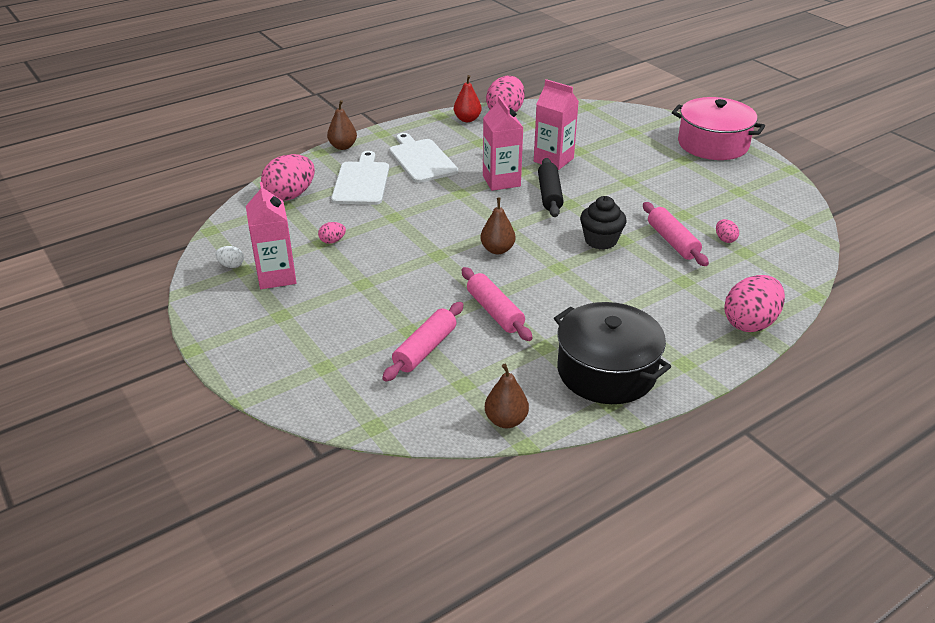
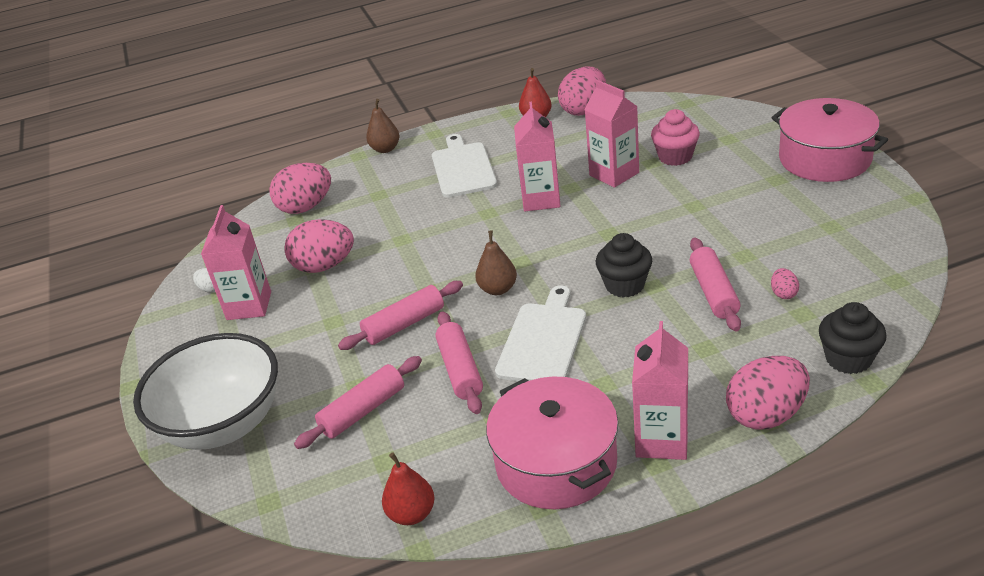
camera: 20 degrees right, 0 degrees up
pink egg [318,222,346,244] -> pink egg [284,219,354,273], size x2.20
white cutting board [331,151,389,205] -> white cutting board moved to [495,285,586,381]
brown pear [485,364,529,428] -> red pear [382,452,434,525]
black rolling pin [538,158,564,217] -> none
black pot [554,302,671,404] -> pink pot [486,377,618,509]
none -> white bowl [133,333,278,450]
none -> pink rolling pin [338,281,463,350]
none -> pink carton [632,321,688,460]
none -> pink cupcake [651,109,700,166]
none -> black cupcake [819,302,887,374]

